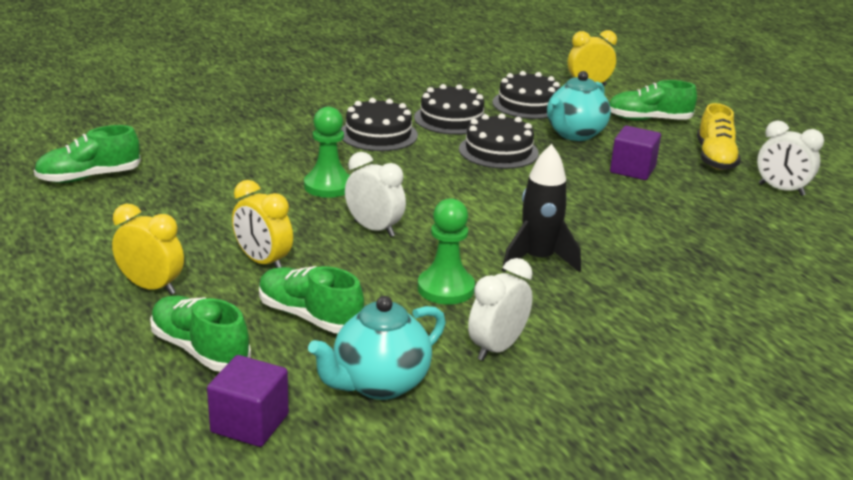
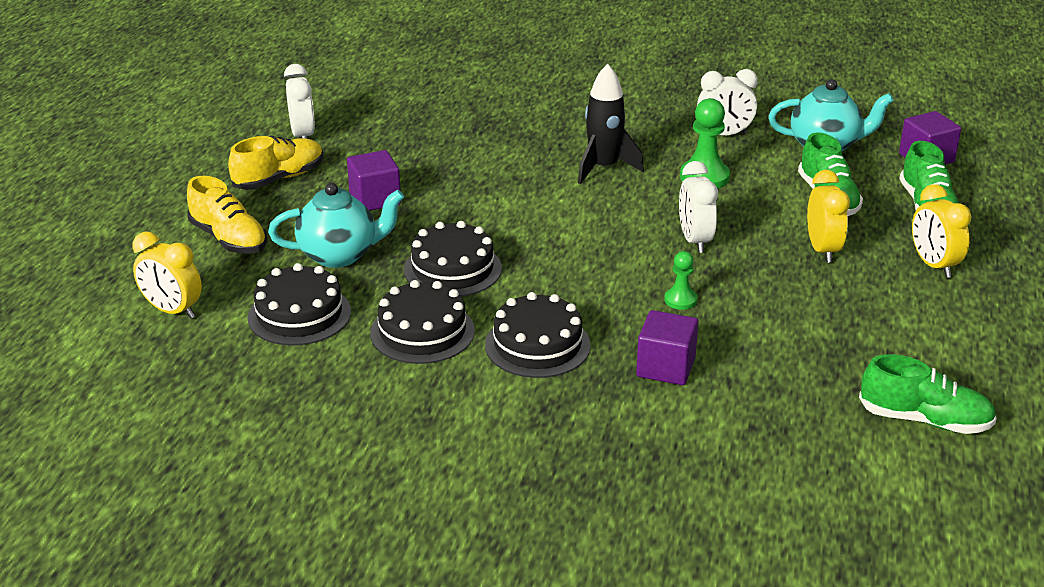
camera: 135 degrees left, 5 degrees up
green pawn [304,107,350,198] -> green pawn [664,251,697,310], size x0.58
green shoe [609,80,697,120] -> yellow shoe [187,176,267,254]
none -> purple cube [636,310,699,385]

